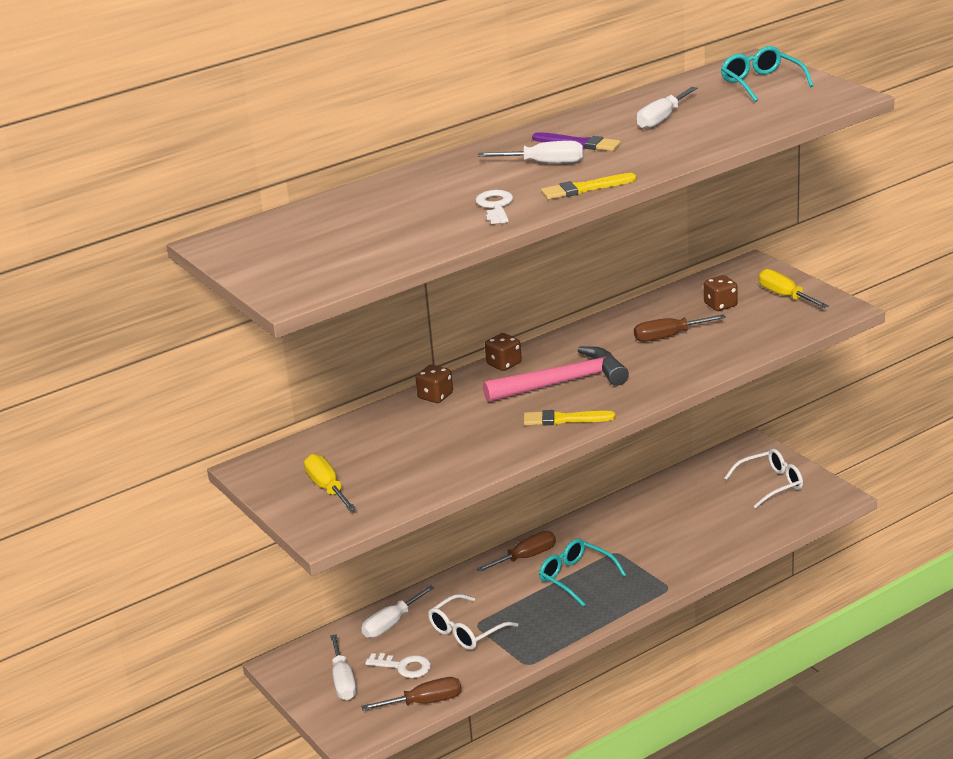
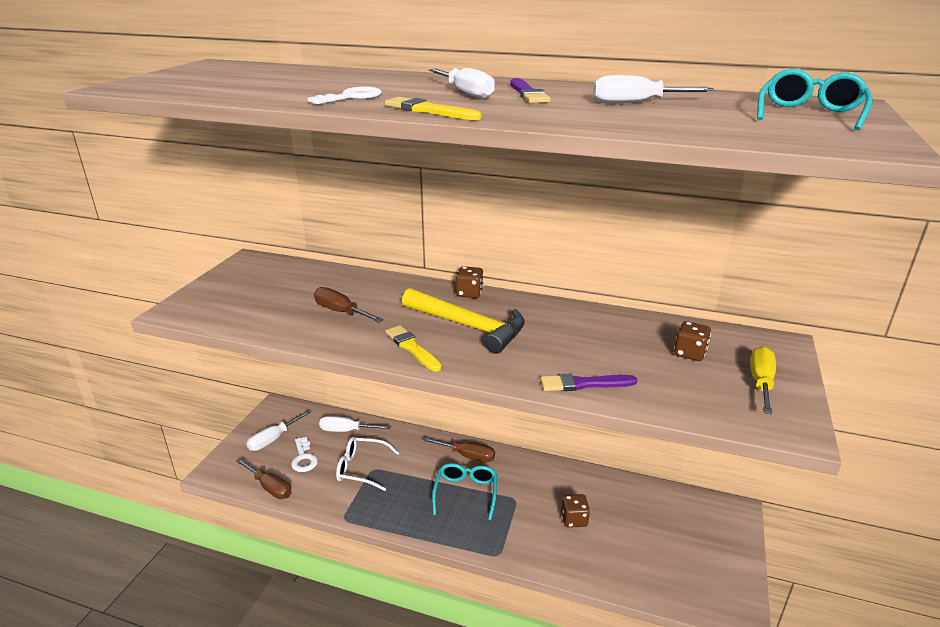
camera: 50 degrees right, 0 degrees up
yellow screwdriver [304,454,356,511] -> none
brown dice [415,365,453,403] -> brown dice moved to [561,494,590,528]
pink hammer [483,346,629,403] -> yellow hammer [402,288,525,354]
brown screwdriver [634,314,726,342] -> brown screwdriver moved to [314,287,384,322]
white glasses [724,449,803,508] -> none
none -> purple brush [540,374,637,391]

